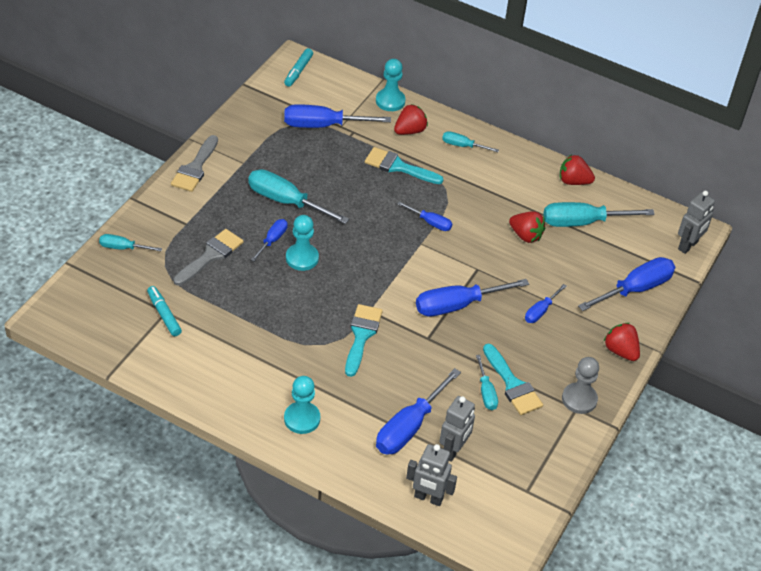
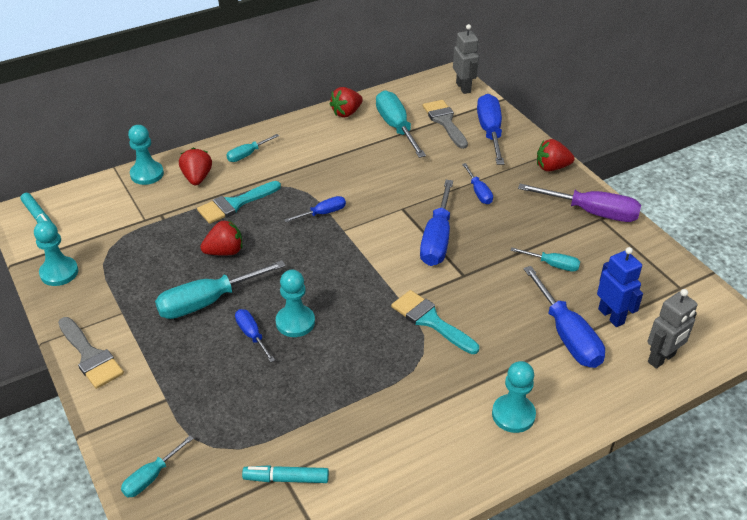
camera: 55 degrees left, 5 degrees down
grey brush [173,229,244,285] -> grey brush moved to [423,100,468,149]
blue screwdriver [284,104,391,128] -> none
grey robot [439,396,475,462] -> blue robot [597,247,643,327]
turquoise brush [483,344,543,415] -> none
red strawberry [509,211,545,243] -> red strawberry moved to [200,220,242,256]
turquoise screwdriver [543,202,655,227] -> turquoise screwdriver turned 135 degrees clockwise [376,90,426,158]
grey pawn [562,357,599,414] -> purple screwdriver [518,184,641,222]
none -> turquoise pawn [34,221,78,286]

